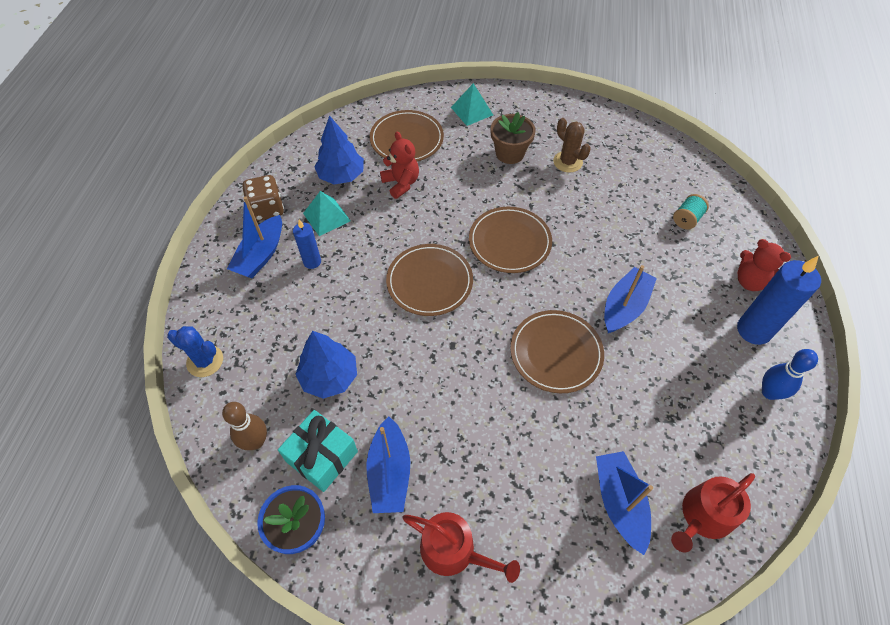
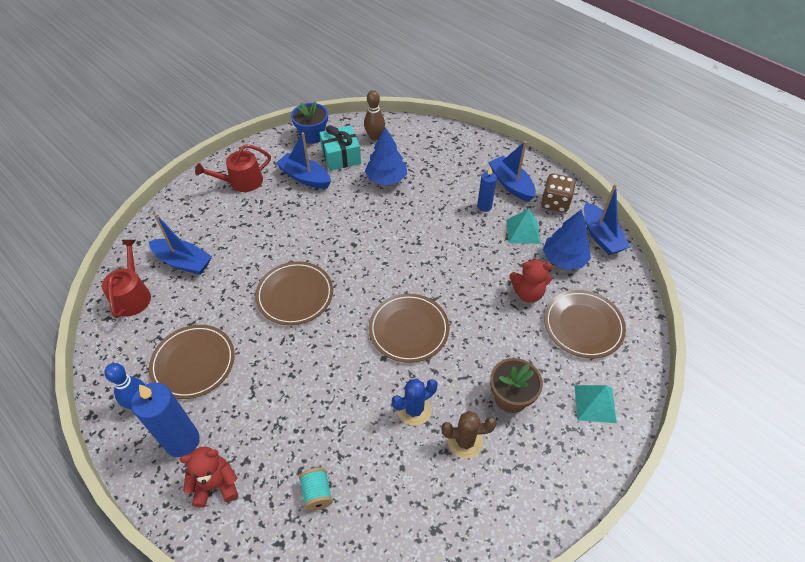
camera: 125 degrees right, 5 degrees down
blue cactus [167,326,223,377] -> blue cactus moved to [392,379,437,426]
brown plate [386,244,473,316] -> brown plate moved to [149,325,235,399]
blue boat [604,265,657,333] -> blue boat moved to [584,184,630,255]

